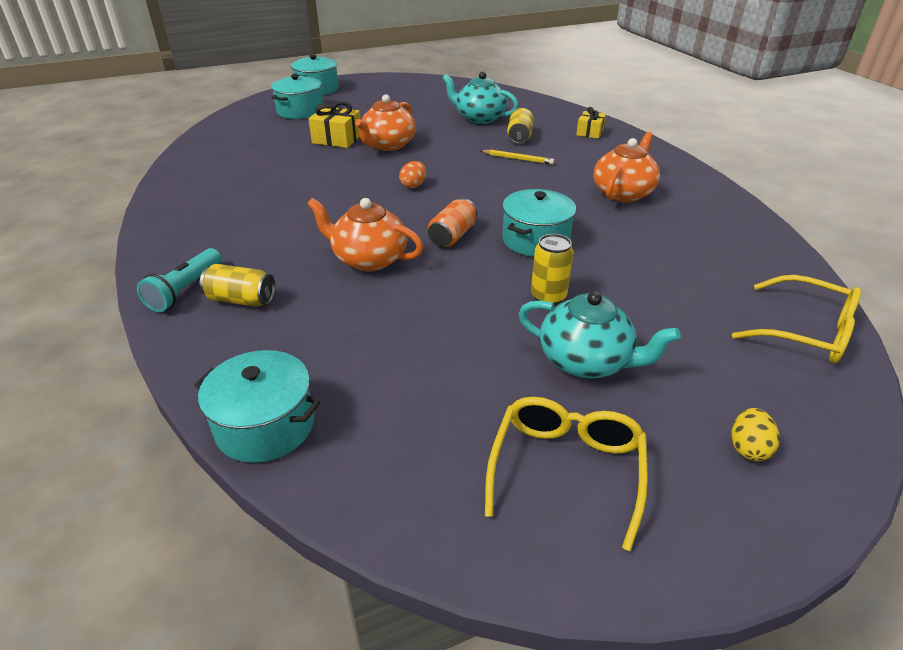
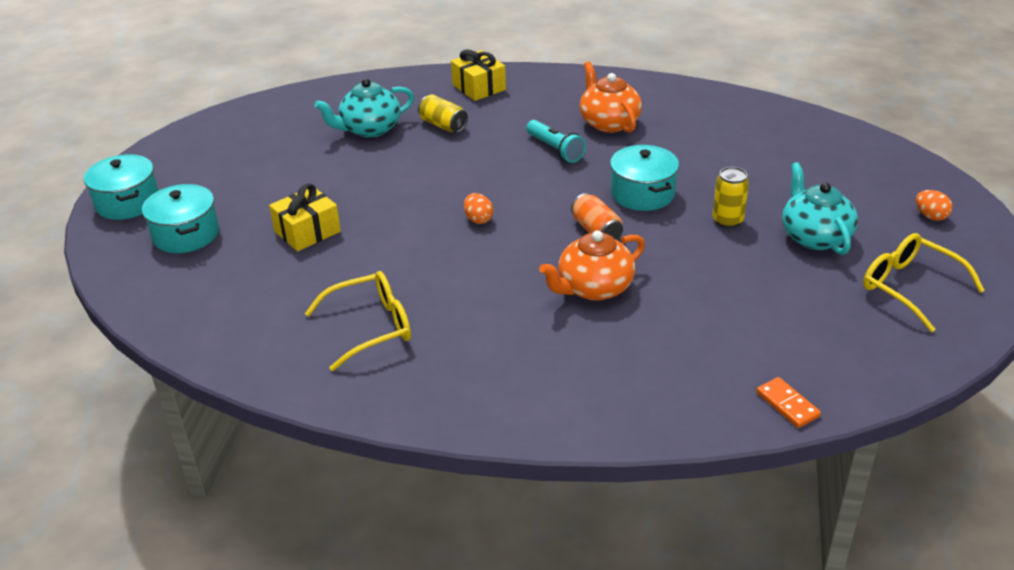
camera: 55 degrees left, 0 degrees up
turquoise flashlight [137,248,221,312] -> turquoise flashlight moved to [526,120,586,163]
turquoise pot [194,350,321,463] -> orange domino [756,377,821,428]
yellow can [200,264,275,307] -> none
orange teapot [355,94,416,151] -> none
yellow pencil [481,150,554,165] -> none
turquoise teapot [518,291,681,378] -> turquoise teapot turned 75 degrees counterclockwise [782,162,858,255]
yellow gift [576,107,606,139] -> yellow gift [451,50,506,101], size x1.52
yellow glasses [732,275,861,364] -> yellow glasses moved to [305,271,411,371]
yellow egg [732,408,779,461] -> orange egg [916,190,953,221]

